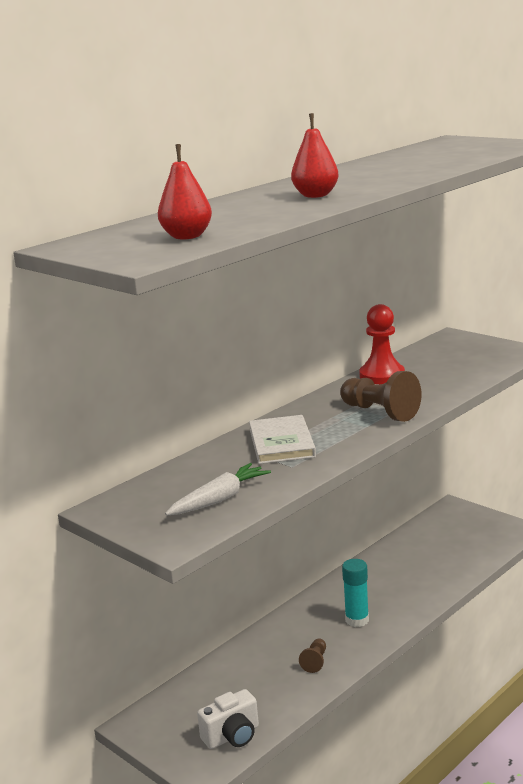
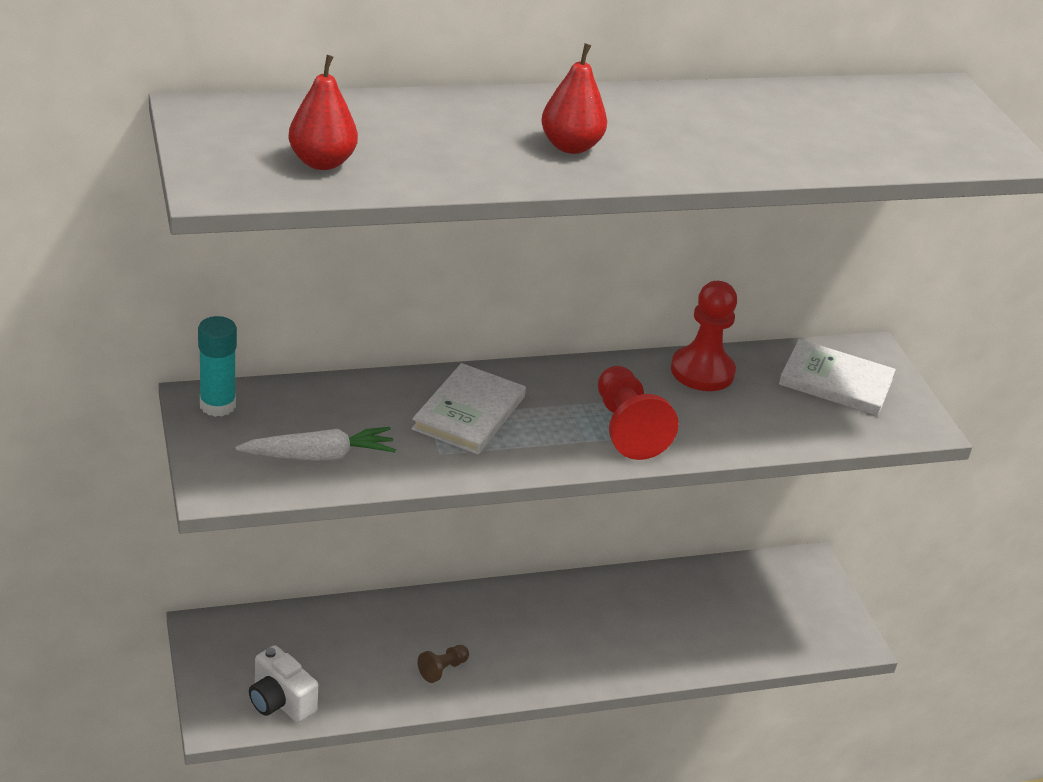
camera: 25 degrees right, 15 degrees up
white camera [197,689,259,749] -> white camera turned 45 degrees clockwise [249,645,318,722]
brown pawn [340,371,421,422] -> red pawn [598,366,679,460]
turquoise glue stick [342,559,369,627] -> turquoise glue stick moved to [198,316,237,417]
none -> white book [779,339,896,416]

